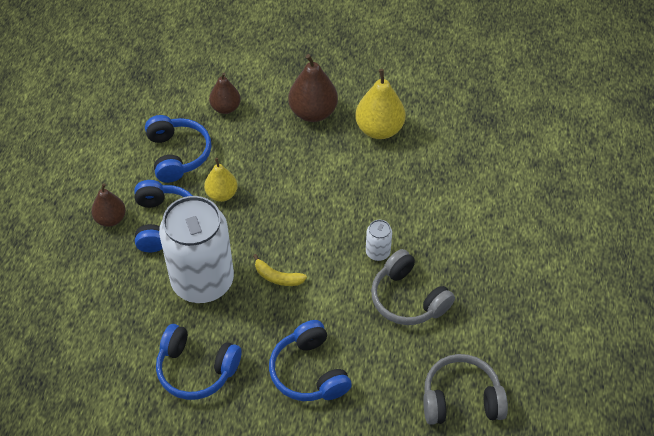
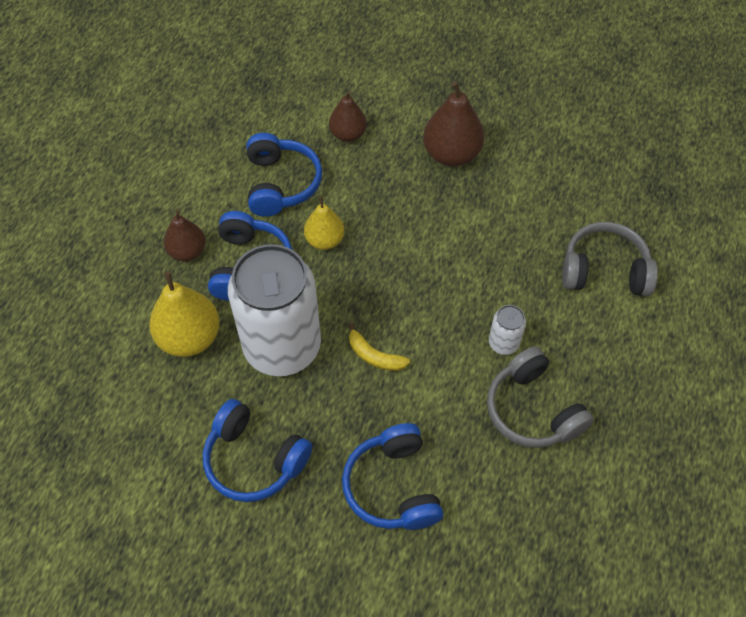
camera: 10 degrees right, 5 degrees up
yellow pear [355,69,406,139] -> yellow pear moved to [149,271,220,357]
grey headphones [423,354,508,425] -> grey headphones moved to [562,222,658,296]

